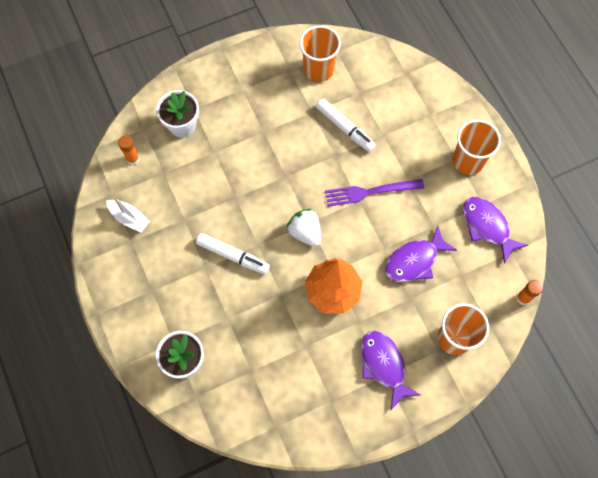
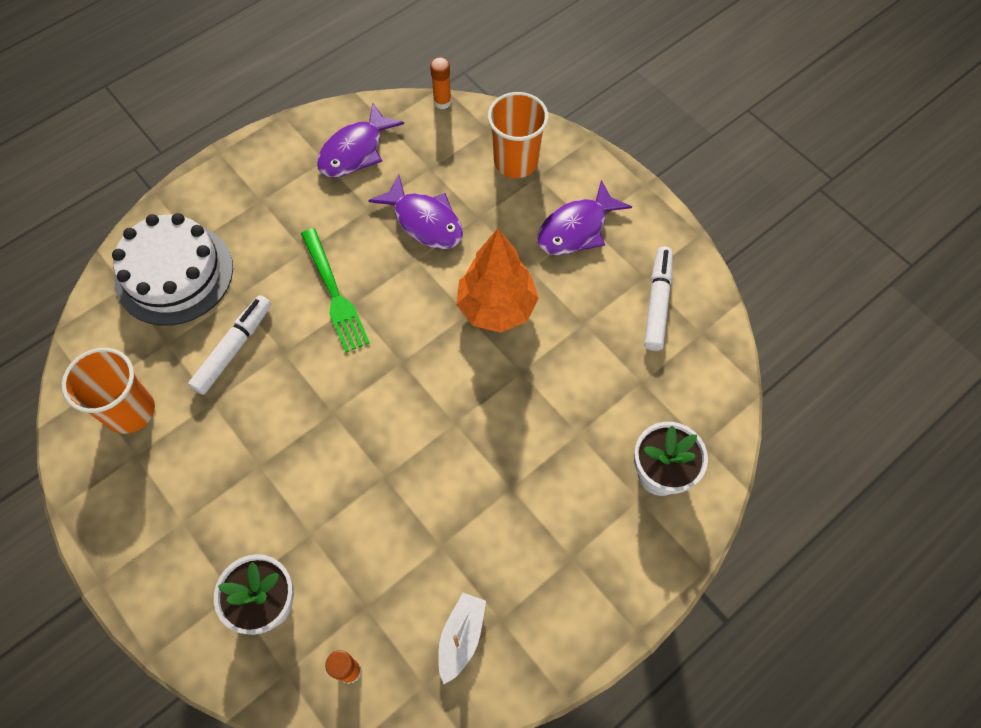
camera: 105 degrees left, 5 degrees down
white marker [196,233,270,274] -> white marker moved to [644,246,673,351]
white strawberry [287,209,321,247] -> none
purple fork [325,179,424,207] -> green fork [301,228,370,353]
orange cup [453,120,501,175] -> none
none -> white cake [112,213,233,326]

